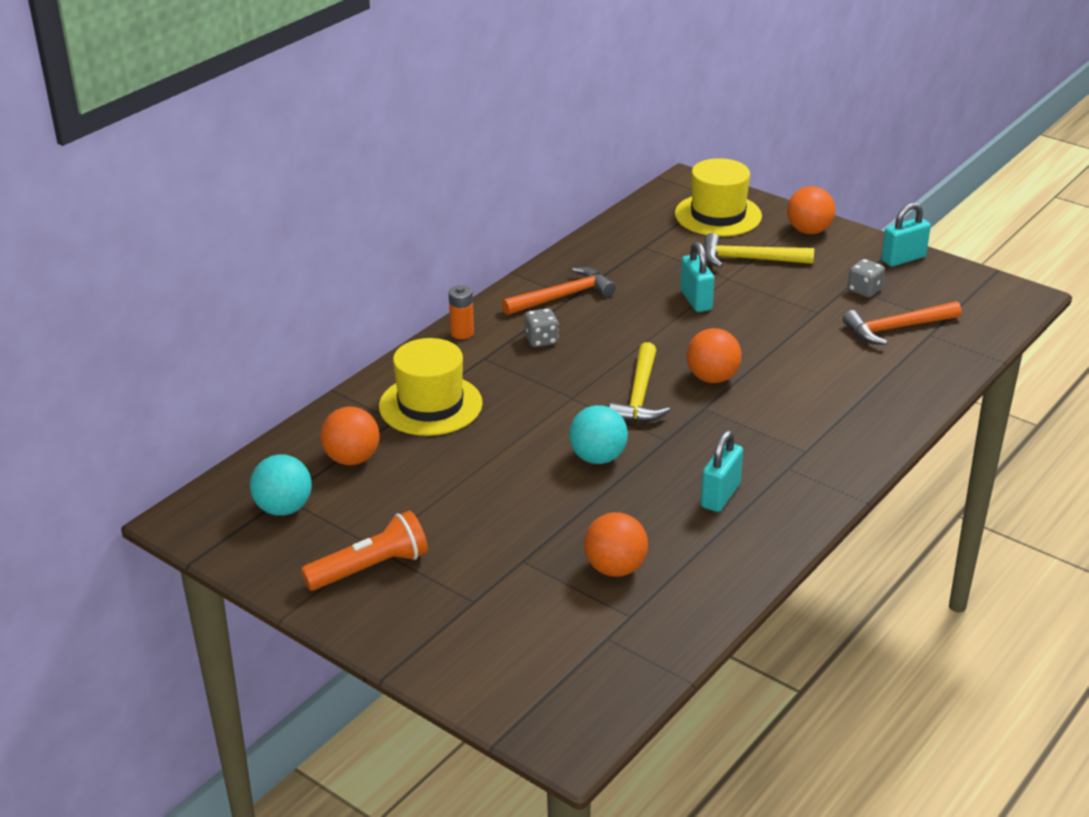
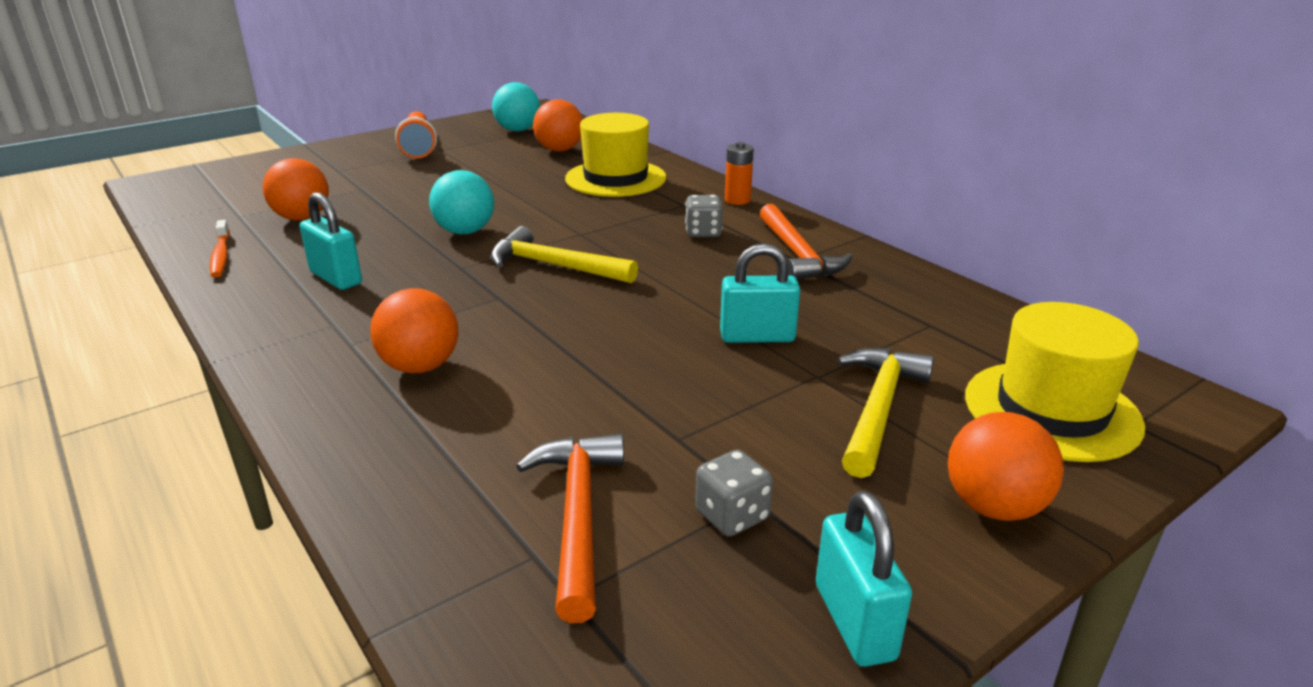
camera: 105 degrees right, 5 degrees down
orange ball [687,328,742,383] -> orange ball moved to [370,288,459,373]
none -> orange toothbrush [209,220,230,278]

